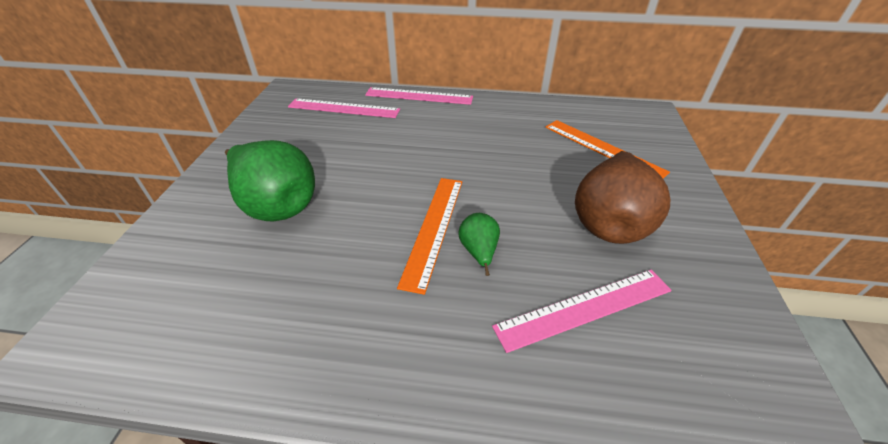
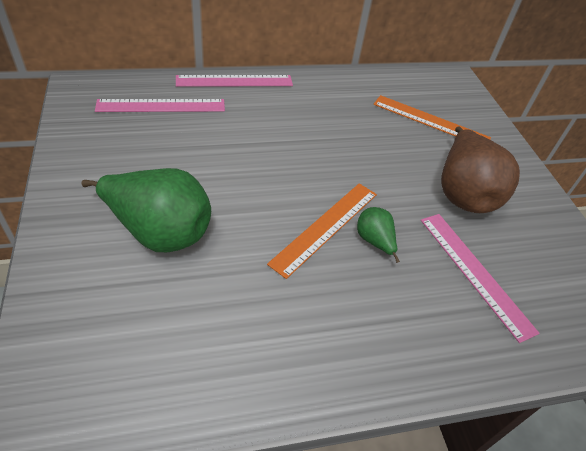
camera: 25 degrees left, 5 degrees up
orange ruler [397,178,462,295] -> orange ruler turned 45 degrees clockwise [267,183,377,279]
pink ruler [492,270,672,353] -> pink ruler turned 75 degrees counterclockwise [421,214,540,343]

